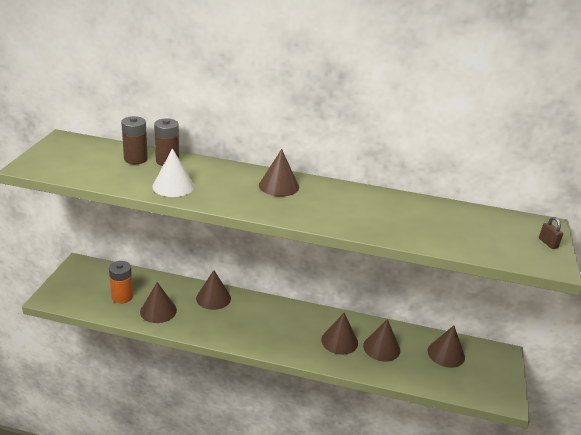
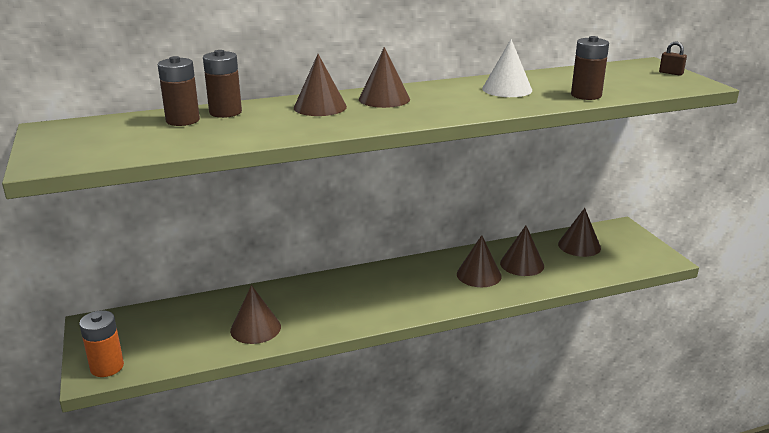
camera: 30 degrees left, 5 degrees down
orange battery [109,261,133,303] -> orange battery moved to [79,310,124,377]
white cone [152,148,194,197] -> white cone moved to [482,39,532,97]
brown cone [196,270,231,310] -> brown cone moved to [294,54,347,116]
none -> brown battery [571,36,609,100]

